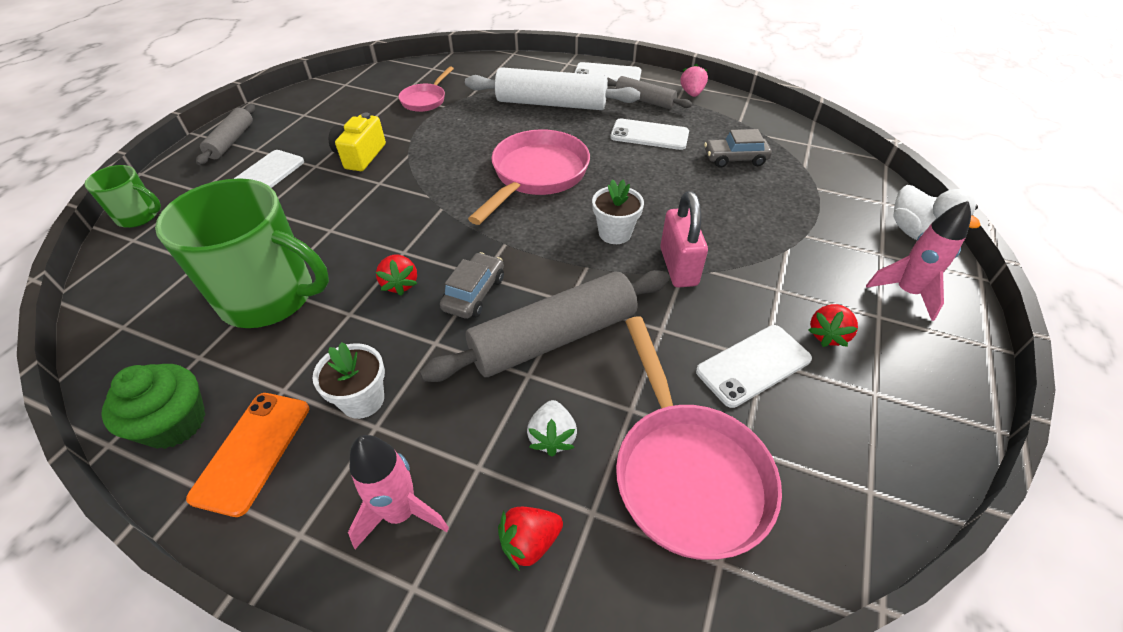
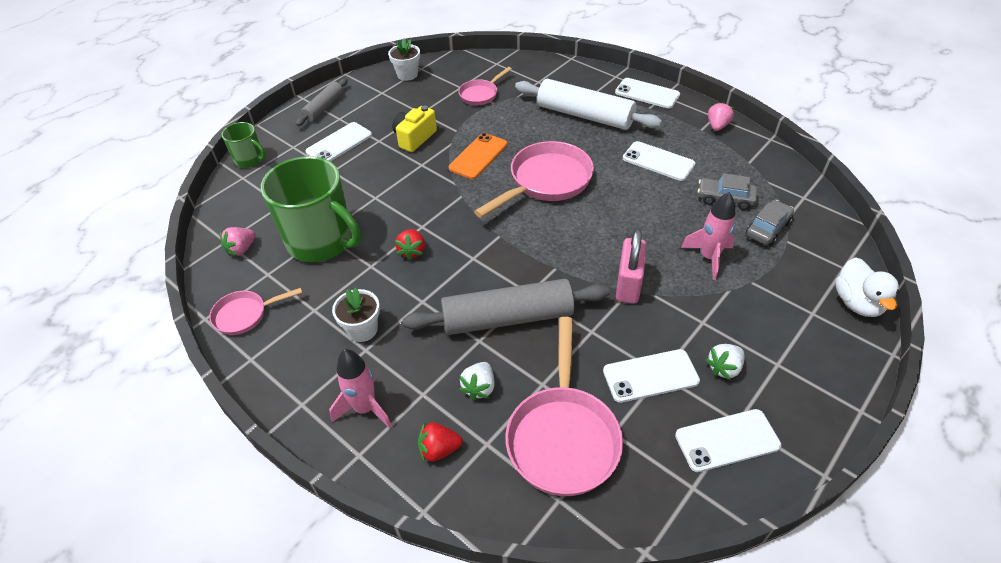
camera: 20 degrees right, 0 degrees up
green cupcake [101,364,206,449] -> pink pan [209,288,303,335]
orange phone [186,393,309,517] -> orange phone moved to [449,133,507,179]
grey car [440,252,504,319] -> grey car moved to [746,200,794,246]
white flower pot [592,179,644,244] -> white flower pot moved to [388,39,420,81]
grey rolling pin [607,76,692,109] -> none
red strawberry [808,304,858,347] -> white strawberry [705,344,744,380]
pink rocket [866,201,971,321] -> pink rocket moved to [681,192,735,280]
none -> pink strawberry [220,227,256,256]
none -> white phone [675,409,781,472]

